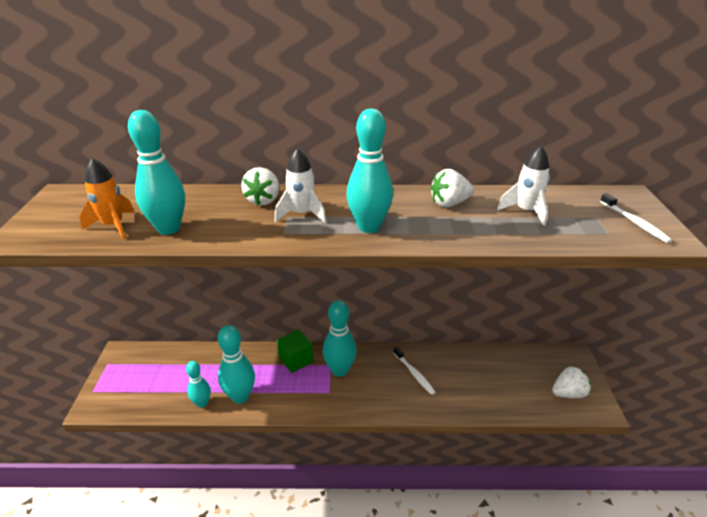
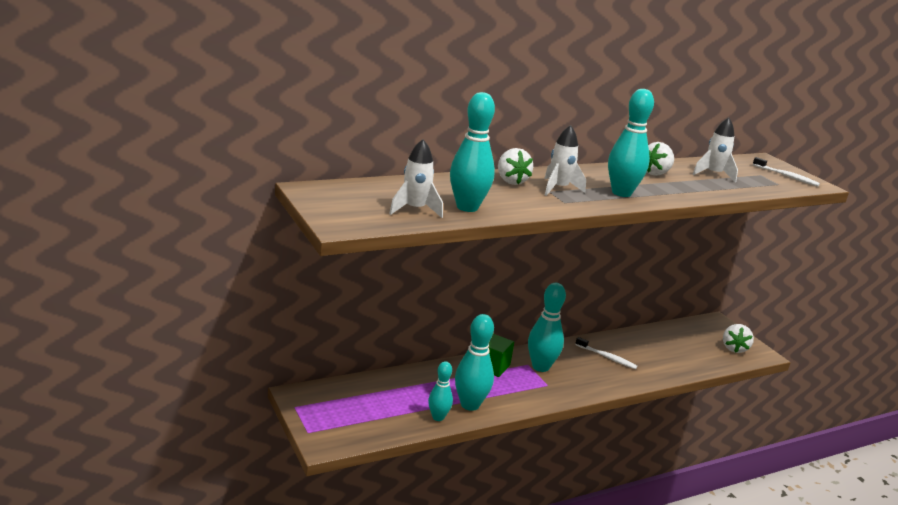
camera: 30 degrees left, 10 degrees down
orange rocket [79,158,135,239] -> white rocket [389,139,443,218]
white strawberry [552,366,591,398] -> white strawberry turned 150 degrees clockwise [723,324,754,353]

